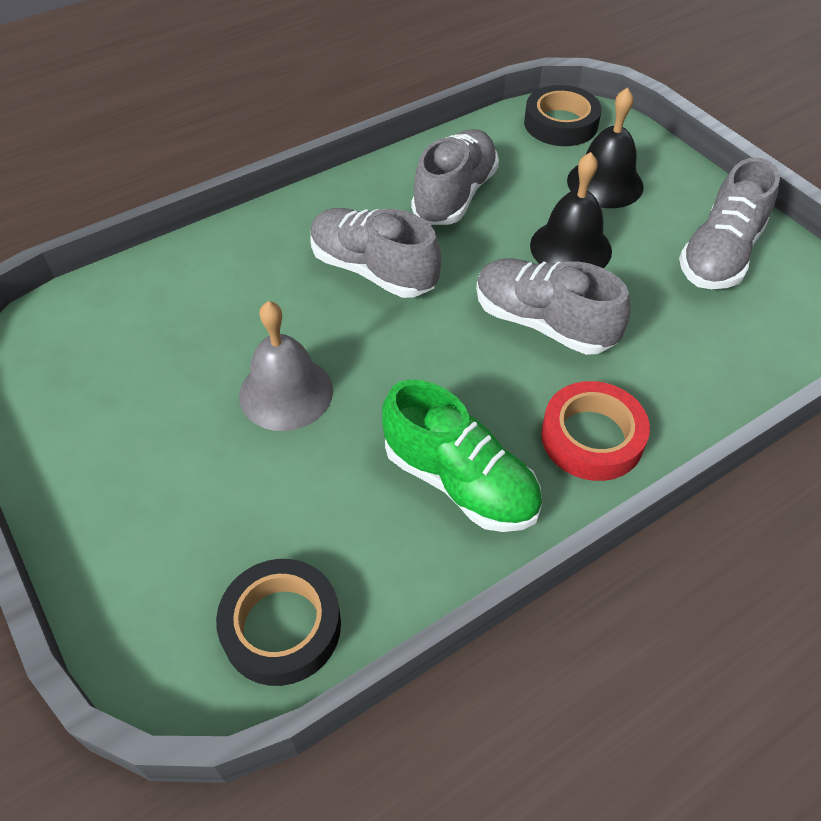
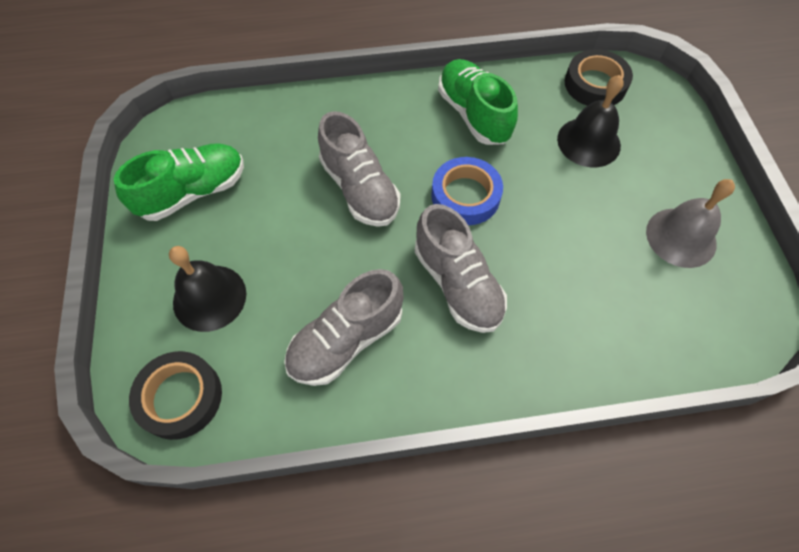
camera: 155 degrees left, 10 degrees up
grey bell [239,301,333,431] -> grey bell moved to [646,179,735,268]
black bell [530,152,612,268] -> black bell moved to [557,75,624,167]
red tape [541,381,650,481] -> none
grey shoe [679,157,780,289] -> green shoe [114,144,244,221]
none -> blue tape [431,157,503,225]

